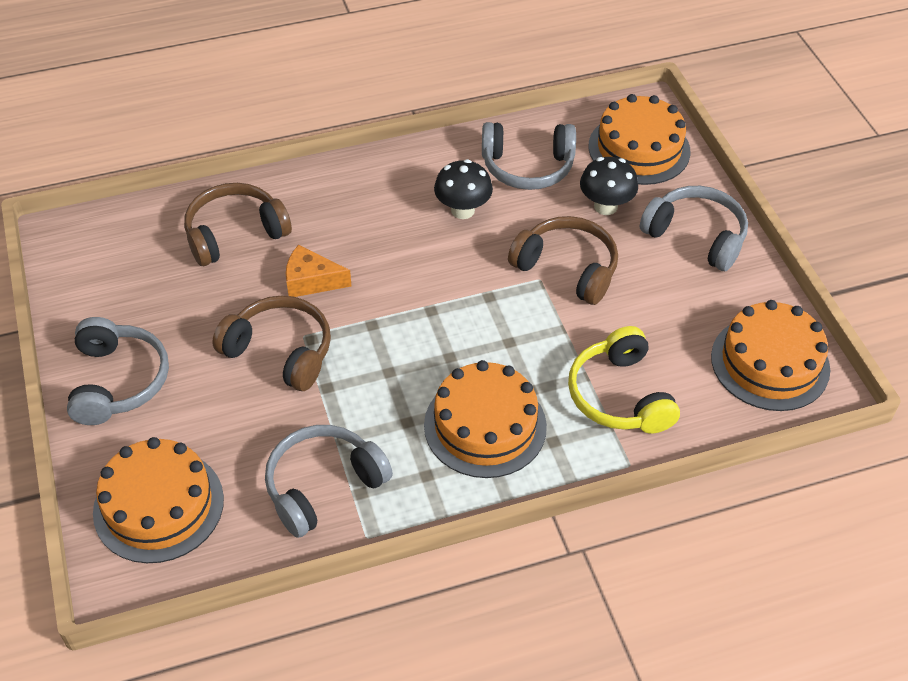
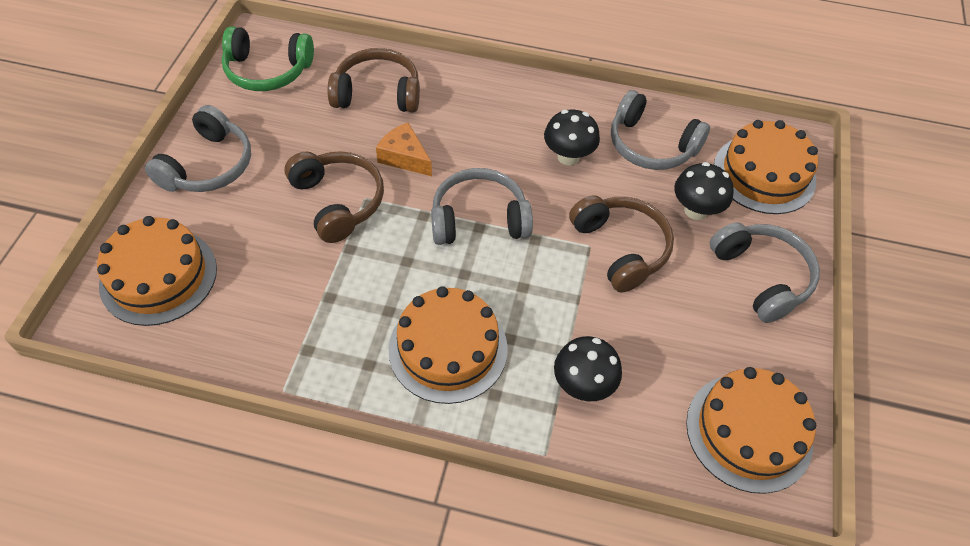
camera: 30 degrees right, 5 degrees up
grey headphones [265,425,393,538] -> grey headphones moved to [431,168,533,245]
yellow headphones [568,326,680,434] -> black mushroom [554,336,622,401]
none -> green headphones [221,26,314,91]

